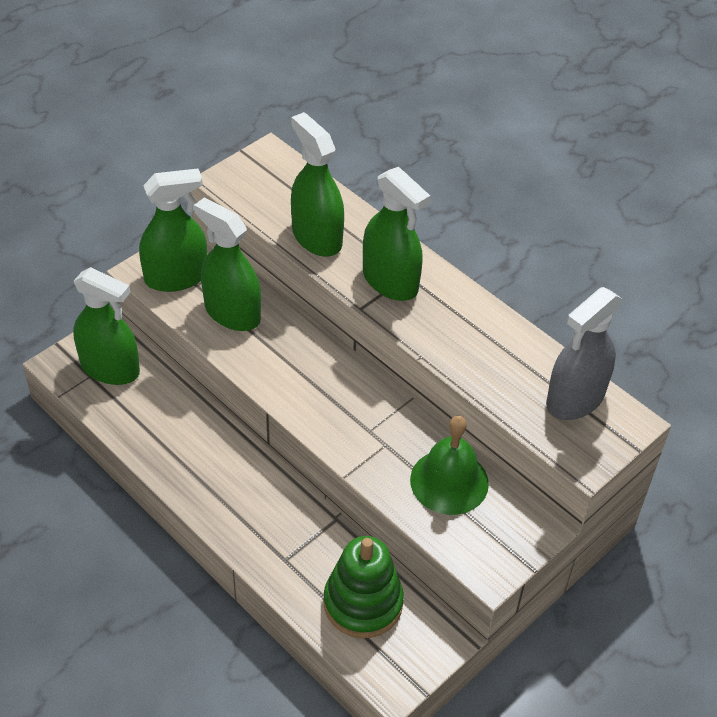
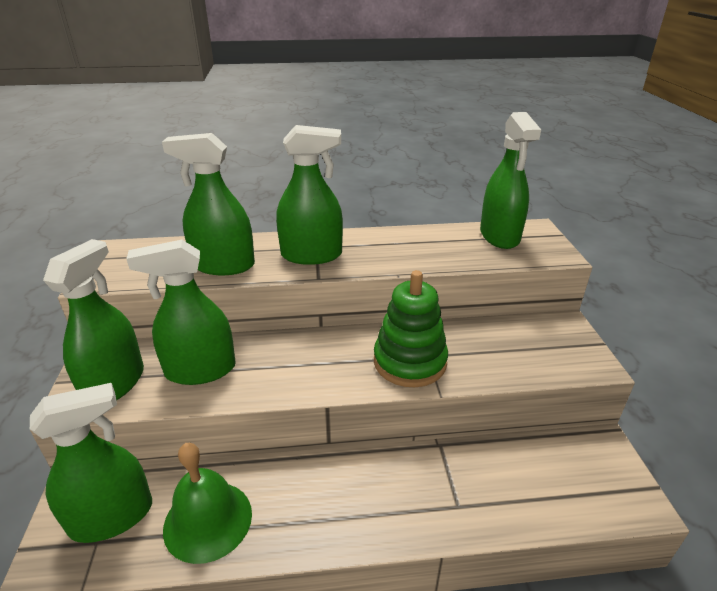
camera: 50 degrees left, 15 degrees down
green stacking toy [324,536,404,638] -> green stacking toy moved to [374,270,448,387]
green bell [410,416,489,515] -> green bell moved to [163,443,252,564]
grey spray bottle [546,287,622,420] -> green spray bottle [480,112,541,249]

